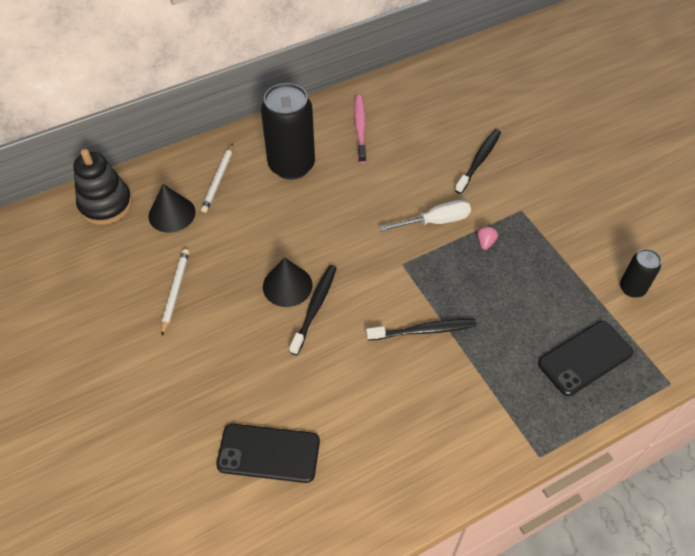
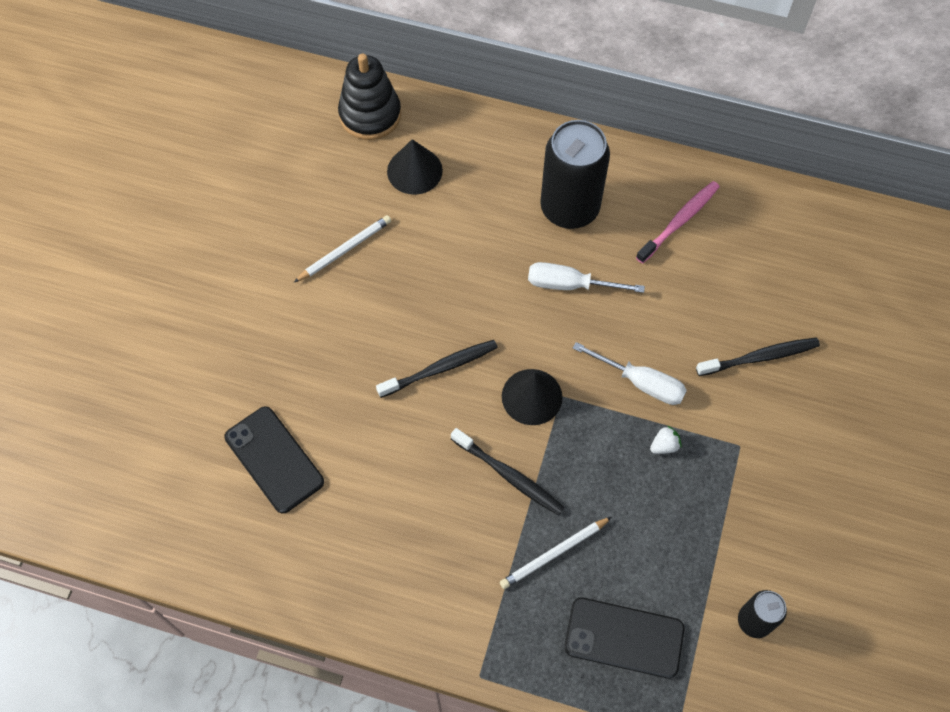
camera: 45 degrees right, 10 degrees up
white pencil [201,143,233,213] -> white pencil moved to [500,517,612,589]
black cone [263,257,313,307] -> black cone moved to [502,369,563,425]
pink strawberry [477,226,498,250] -> white strawberry [650,425,682,454]
none -> white screwdriver [528,262,645,293]

